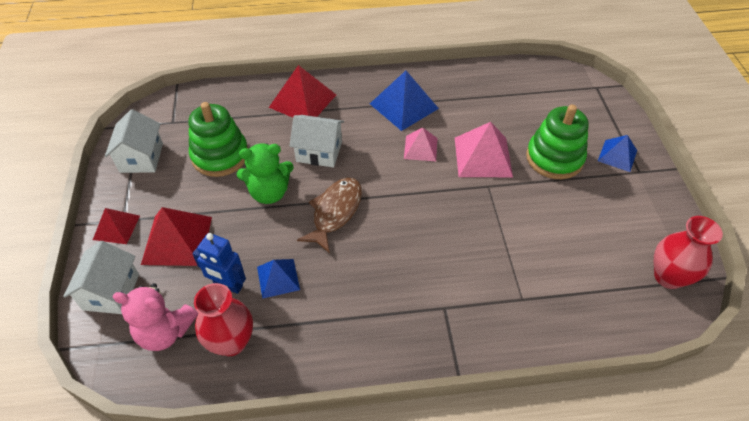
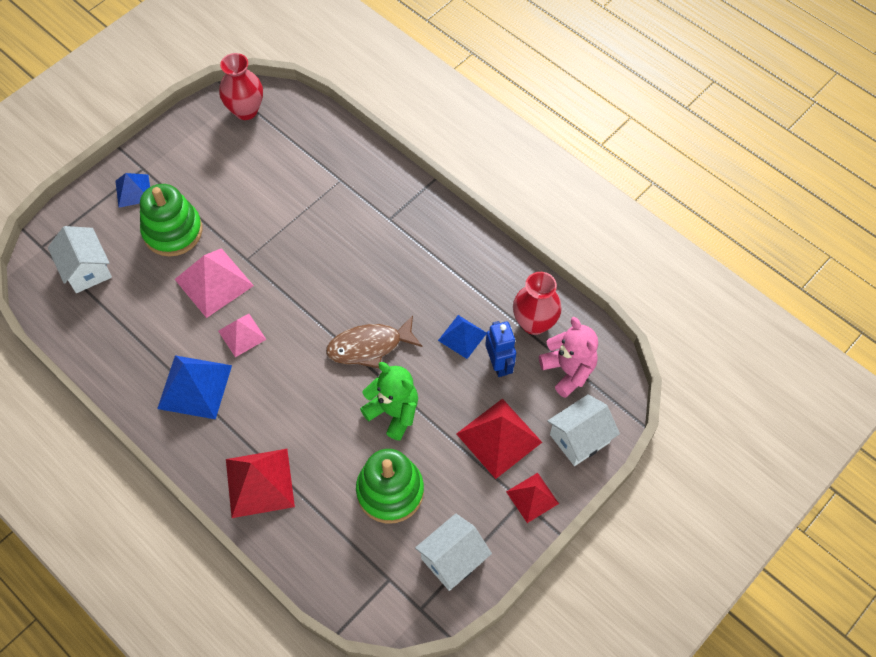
camera: 130 degrees left, 10 degrees up
white house [290,115,344,168] -> white house moved to [48,226,112,293]

